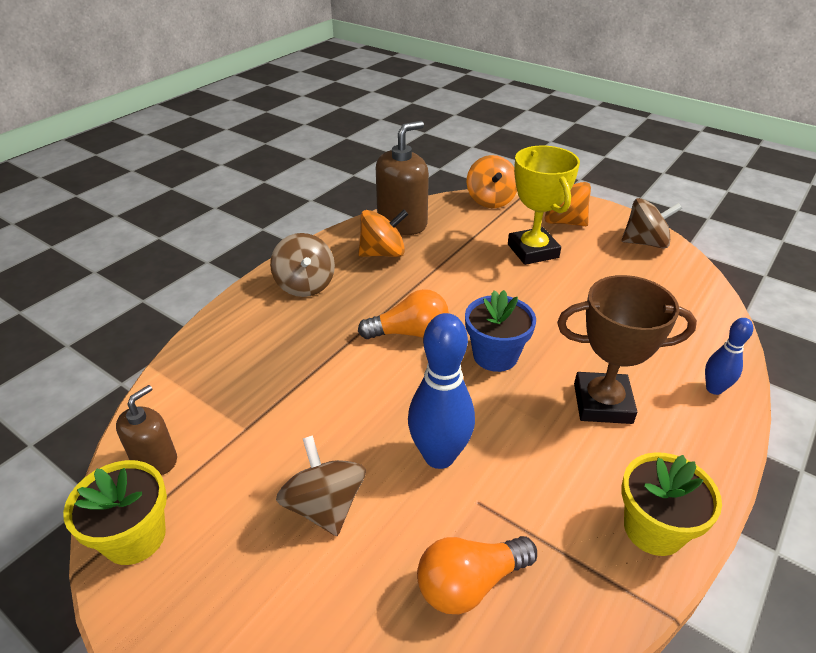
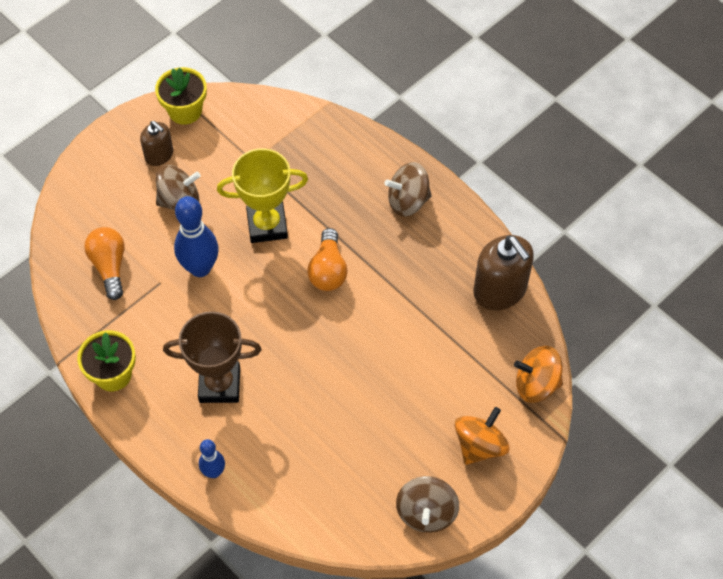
camera: 100 degrees right, 20 degrees up
brown soap dispenser [116,385,177,475] -> brown soap dispenser moved to [140,121,173,166]
orange spinning top [358,209,408,257] -> none
blue flower pot [465,290,536,372] -> none
yellow trophy [508,146,580,265] -> yellow trophy moved to [217,148,308,243]
brown trophy [557,275,697,424] -> brown trophy turned 75 degrees clockwise [163,311,262,403]

